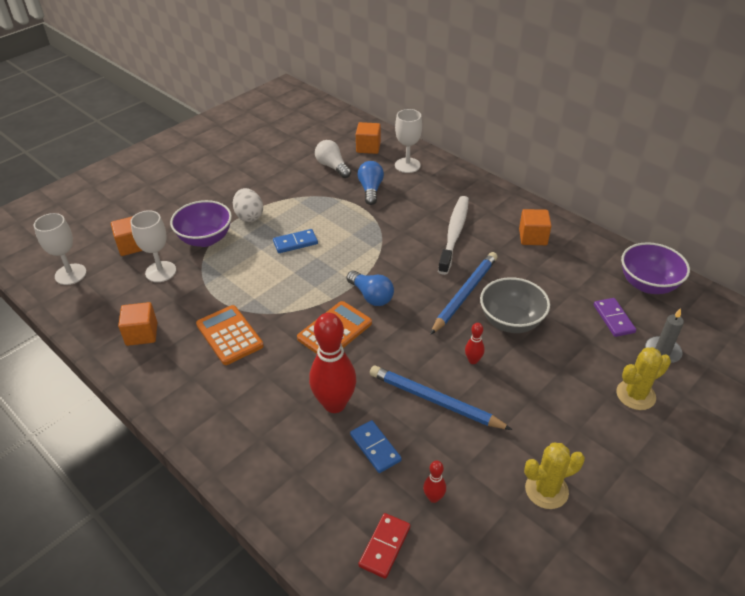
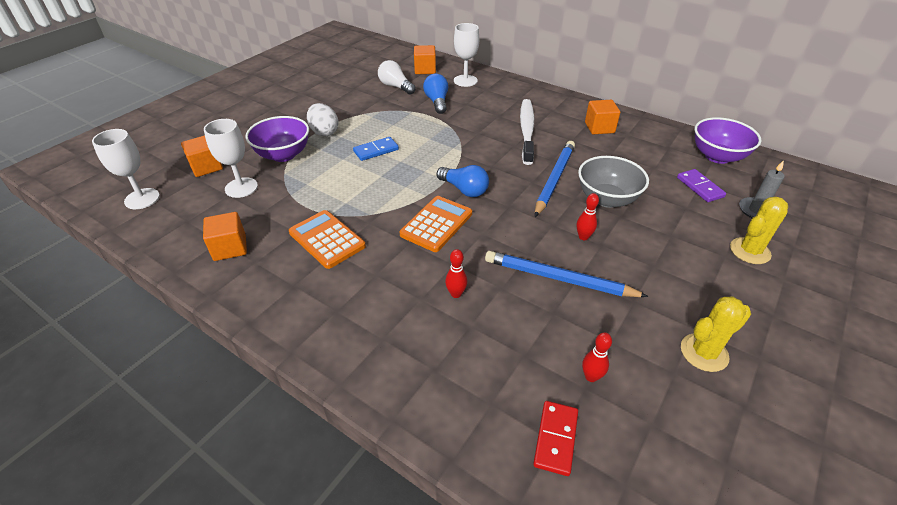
camera: 10 degrees left, 0 degrees up
red bowling pin [309,313,356,413] -> red bowling pin [445,249,467,298], size x0.44
blue domino [350,420,401,473] -> none

